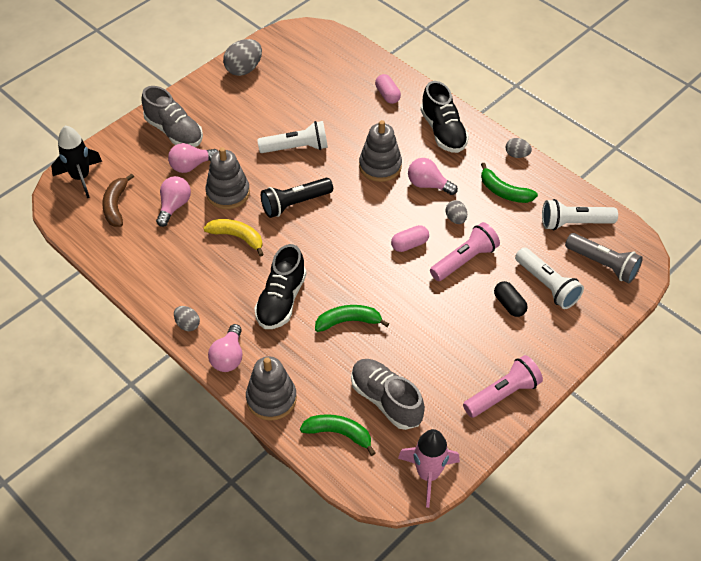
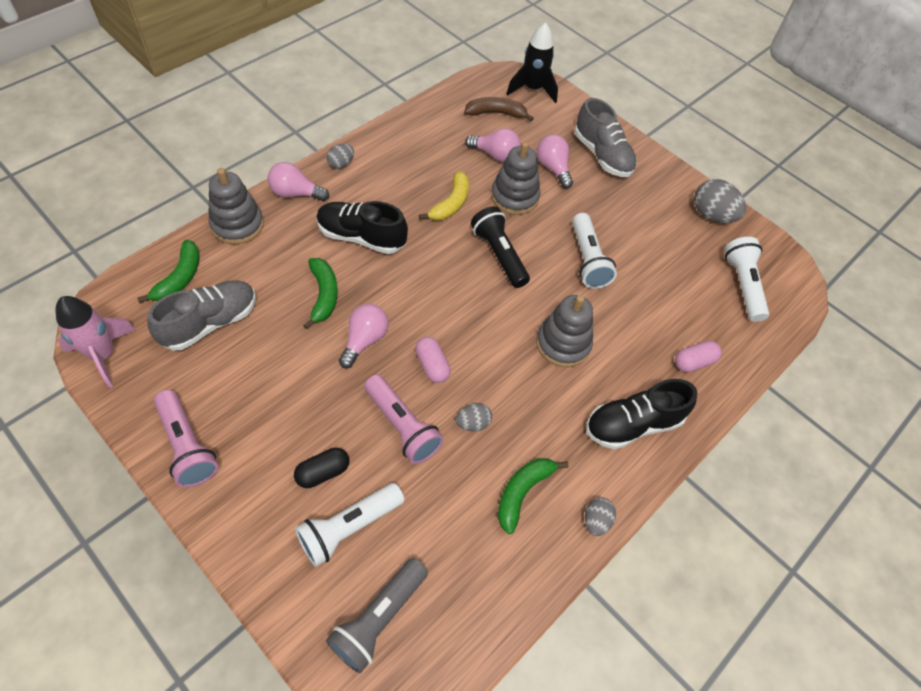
camera: 85 degrees right, 5 degrees up
grey shoe [141,86,203,147] -> grey shoe turned 75 degrees counterclockwise [575,98,637,177]
pink light bulb [408,158,458,195] -> pink light bulb moved to [339,304,389,368]
white flashlight [542,199,618,230] -> white flashlight moved to [724,237,769,322]

